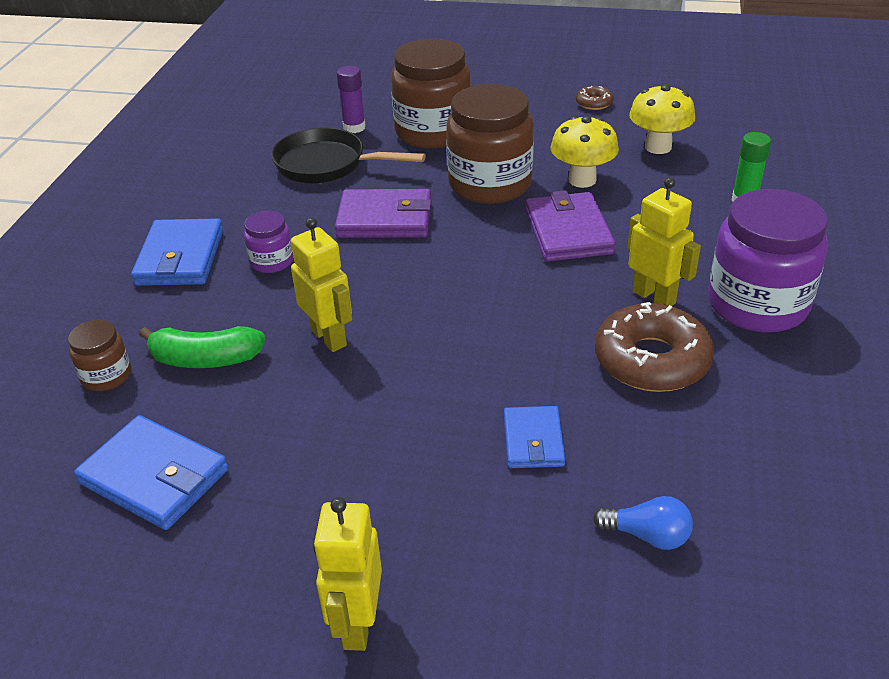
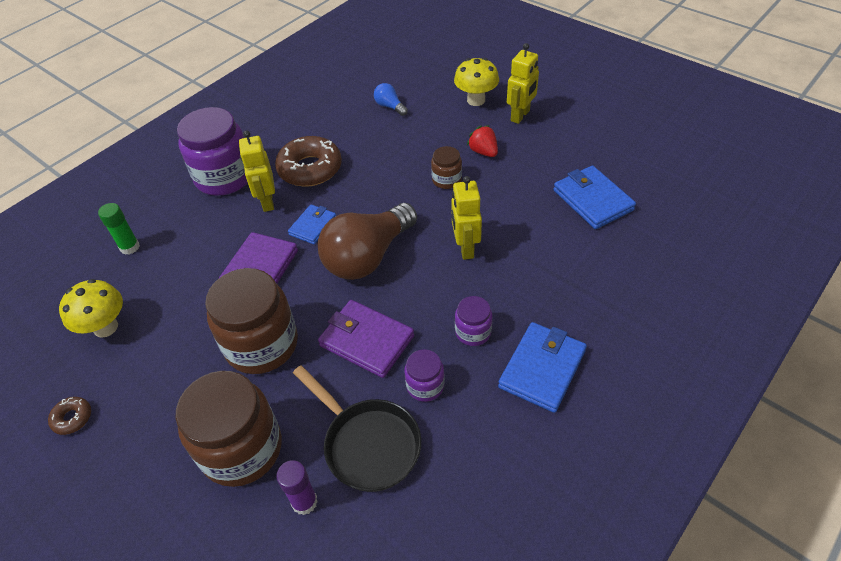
camera: 150 degrees left, 10 degrees up
brown jar [68,320,131,391] -> brown jar moved to [431,146,462,189]
green banana [139,326,266,368] -> none
blue wallet [504,406,565,468] -> blue wallet moved to [288,204,336,244]
yellow mushroom [551,116,619,188] -> yellow mushroom moved to [454,58,499,106]
none -> brown light bulb [318,203,417,280]
none -> purple jar [404,349,445,402]
none -> red strawberry [467,125,498,157]

